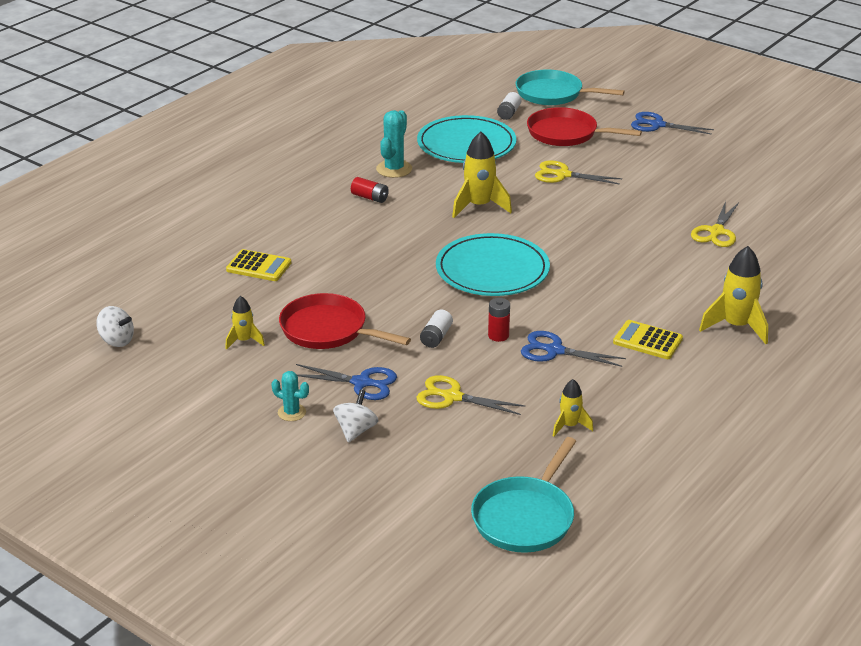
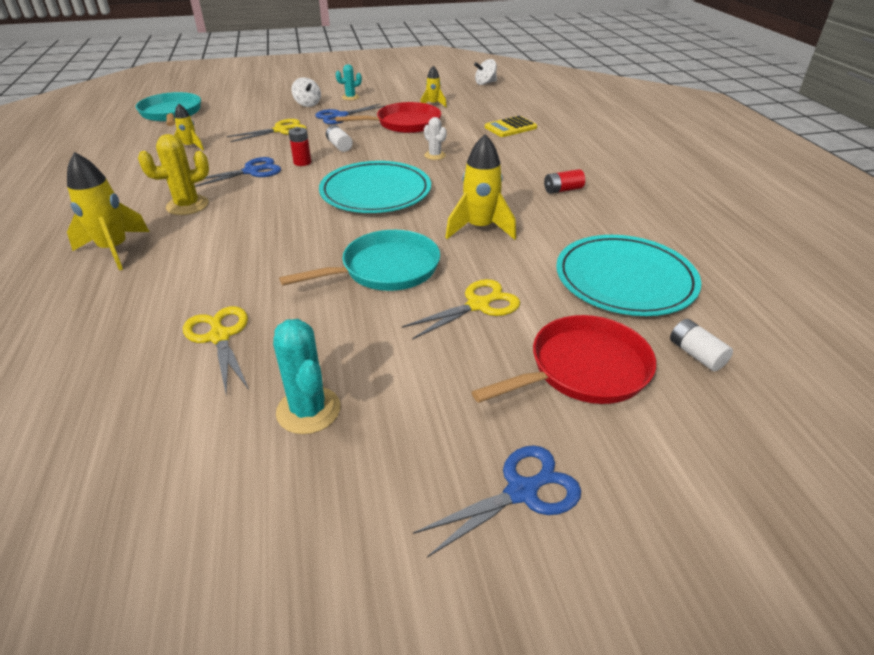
camera: 130 degrees right, 5 degrees up
turquoise cactus [376,110,412,178] -> turquoise cactus moved to [273,319,340,434]
turquoise pan [515,69,625,105] -> turquoise pan moved to [279,230,440,291]
yellow calculator [613,320,683,359] -> yellow cactus [138,134,209,215]
none -> white cactus [424,117,447,160]

